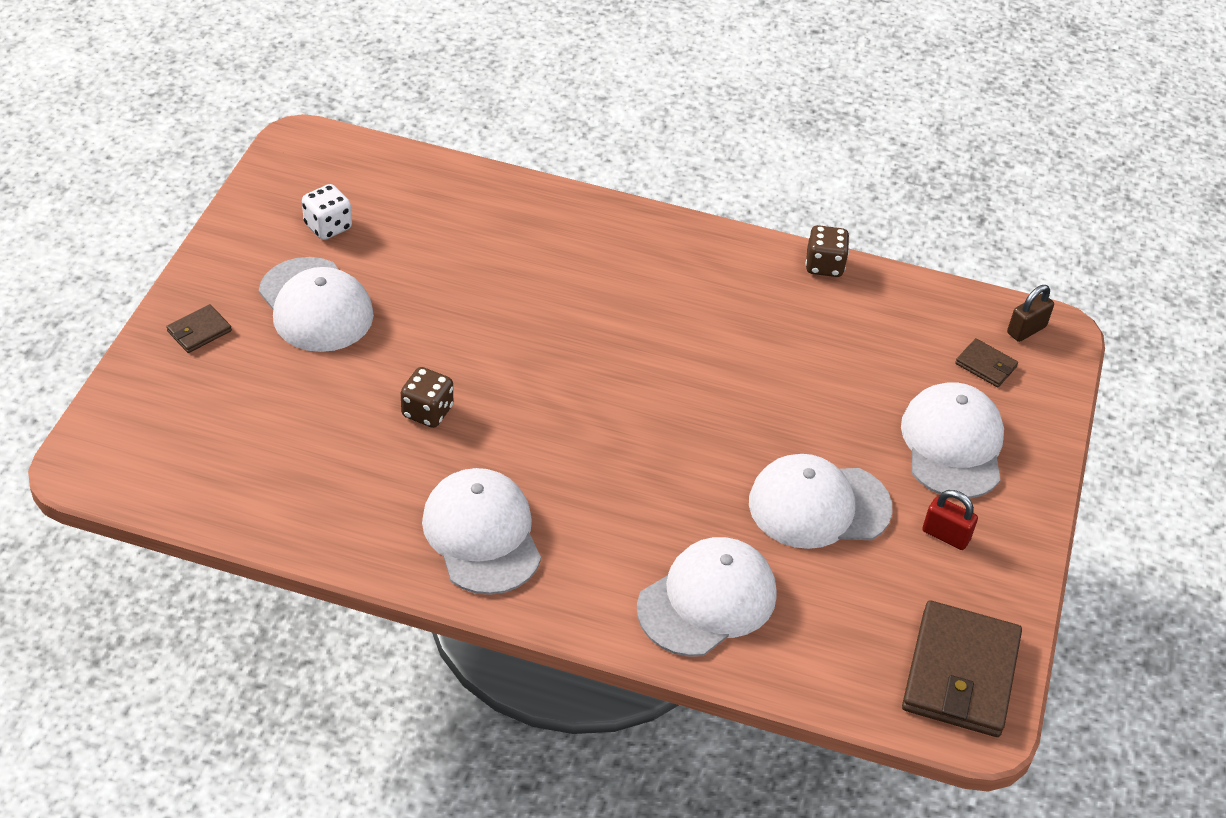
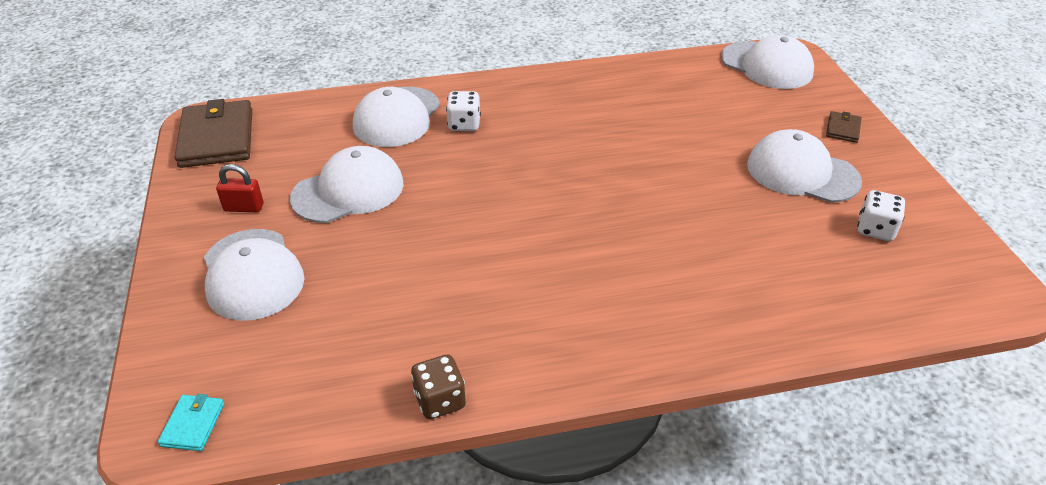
camera: 155 degrees right, 5 degrees down
brown dice [401,367,453,428] -> none
white cap [422,468,541,595] -> white cap moved to [721,35,814,89]
brown wallet [955,338,1018,387] -> none
brown padlock [1007,285,1054,342] -> turquoise wallet [158,394,224,451]
none -> white dice [446,91,481,131]

